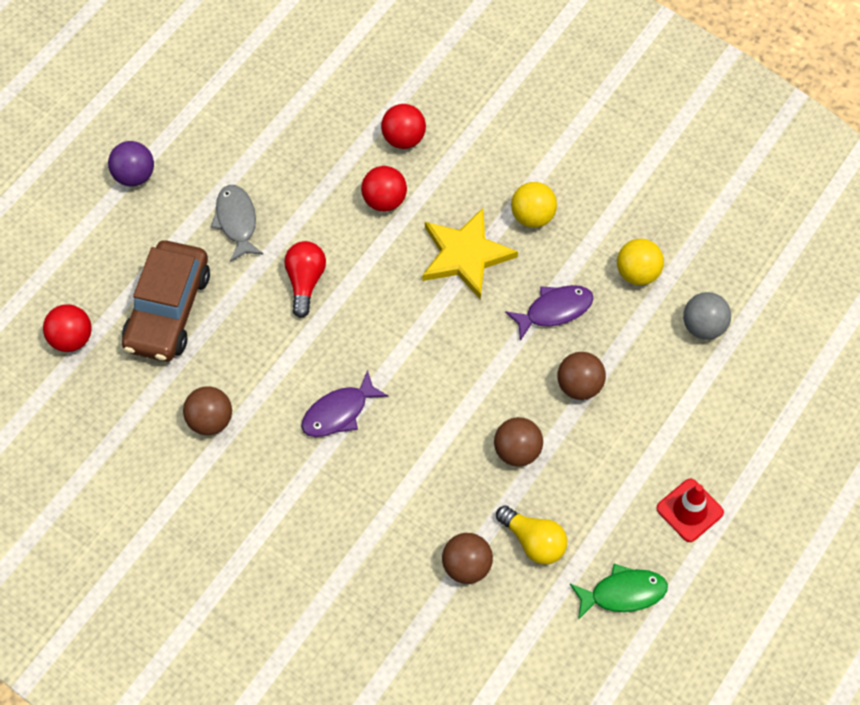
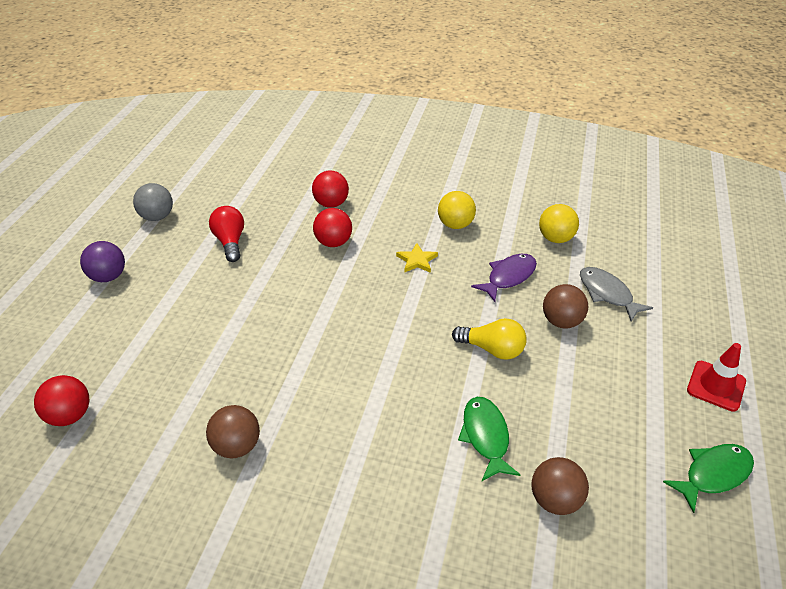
camera: 20 degrees left, 20 degrees down
brown car [122,240,210,362] -> none
grey fish [211,185,264,262] -> grey fish moved to [580,267,653,322]
red light bulb [284,241,326,318] -> red light bulb moved to [209,206,244,262]
purple fish [301,370,388,437] -> none
yellow star [422,208,518,299] -> yellow star [396,243,438,273], size x0.49
brown ball [494,417,543,467] -> none
yellow light bulb [496,505,567,564] -> yellow light bulb moved to [452,318,527,360]
grey ball [683,292,731,340] -> grey ball moved to [133,183,173,221]
none -> green fish [458,397,520,481]

